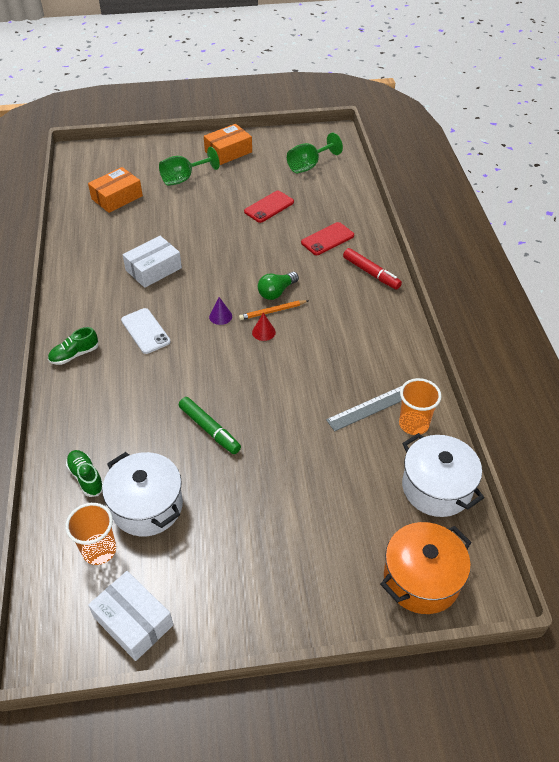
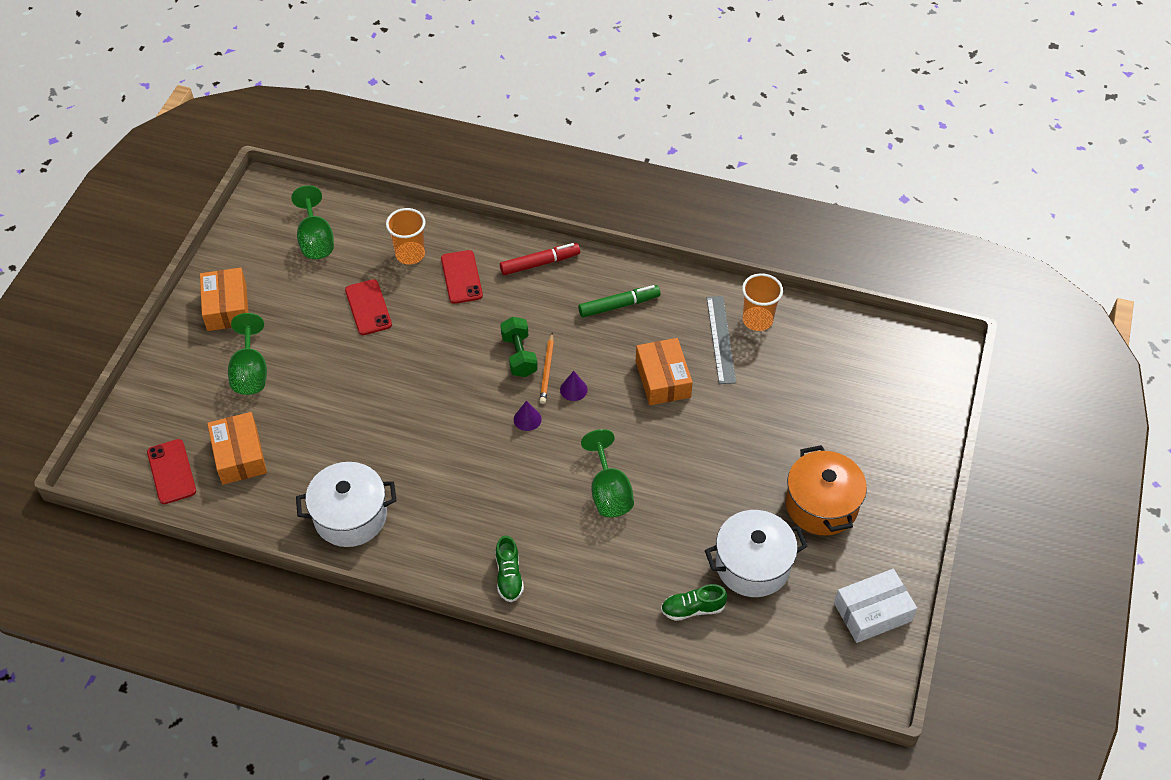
camera: 65 degrees left, 5 degrees up
orange cup [65,503,116,565] -> orange cup moved to [386,208,426,265]
white phone [121,308,171,354] -> none
white box [123,236,182,288] -> none
green marker [179,397,241,454] -> green marker moved to [578,285,661,318]
red cone [252,313,276,341] -> purple cone [560,371,588,401]
green light bulb [258,272,299,300] -> green dumbbell [500,317,538,377]
orange pot [380,522,472,614] -> orange pot moved to [786,445,867,536]
white pot [402,433,484,517] -> white pot moved to [296,462,396,547]
none -> red phone [147,439,196,504]
none -> green goblet [581,429,634,517]
none -> orange box [636,338,693,405]

